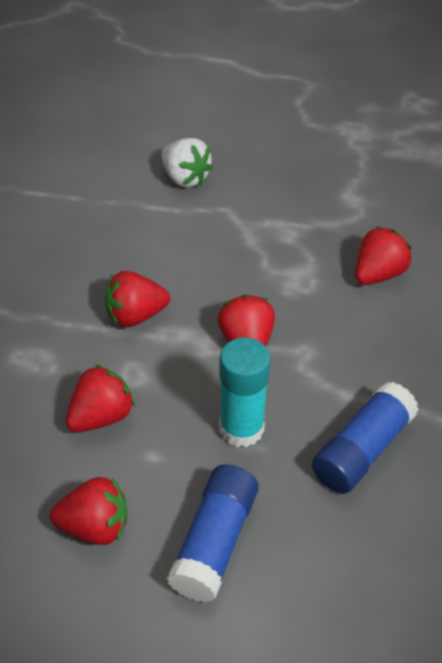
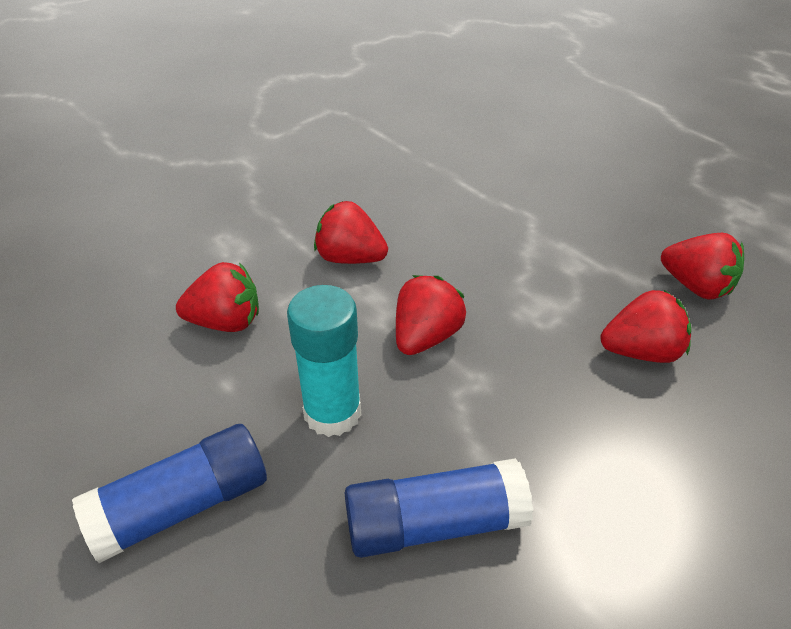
camera: 40 degrees right, 5 degrees down
red strawberry [50,477,127,545] -> red strawberry moved to [661,233,744,300]
white strawberry [161,138,213,187] -> none

